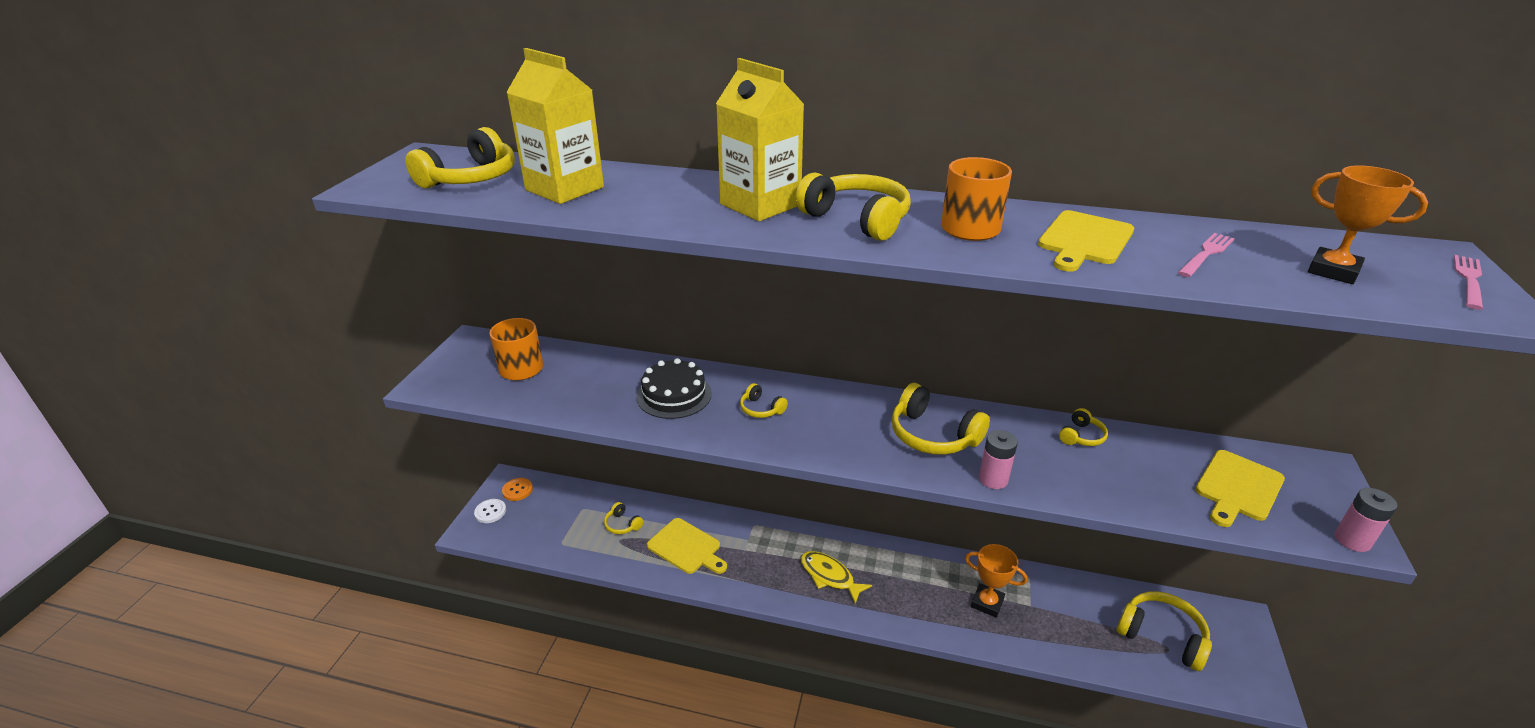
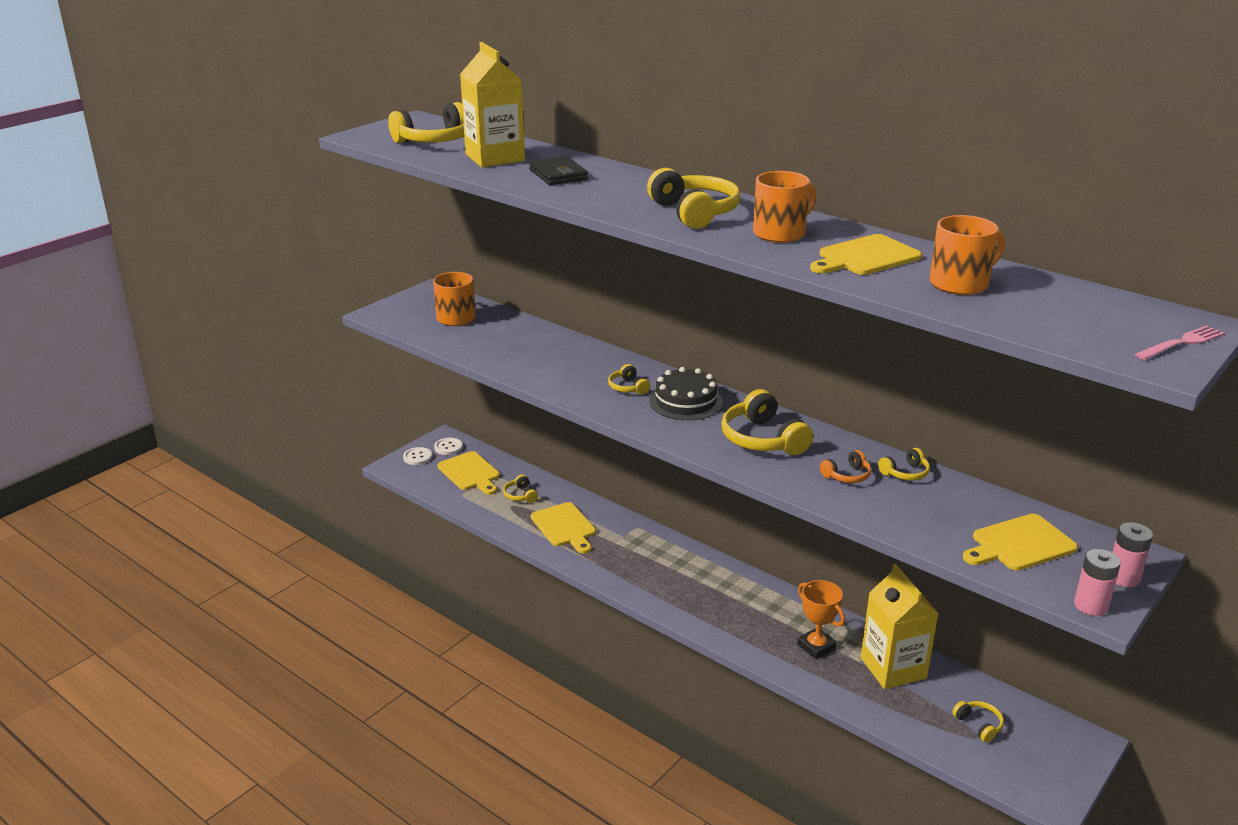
camera: 25 degrees right, 5 degrees down
orange button [502,478,533,501] -> white button [434,438,463,455]
black cake [637,358,712,419] -> black cake moved to [649,367,723,420]
yellow carton [716,58,804,222] -> yellow carton moved to [861,564,939,689]
yellow fish [801,551,872,604] -> none
pink battery [979,430,1018,489] -> pink battery moved to [1112,522,1153,587]
yellow headphones [1117,591,1212,671] -> yellow headphones [952,701,1004,743], size x0.52
pink fork [1178,233,1235,277] -> orange mug [929,215,1005,295]
orange trophy [1308,165,1428,284] -> none
none -> yellow cutting board [437,451,500,495]
none -> black wallet [529,156,588,185]
none -> orange headphones [820,450,871,483]

